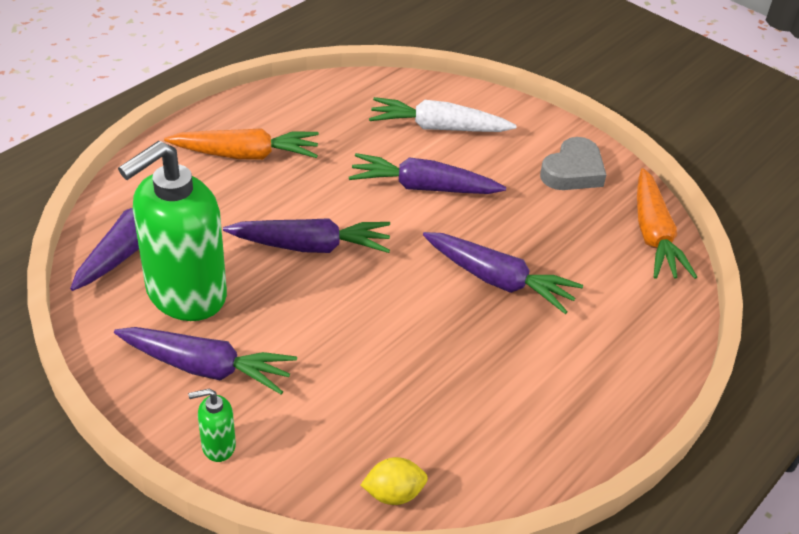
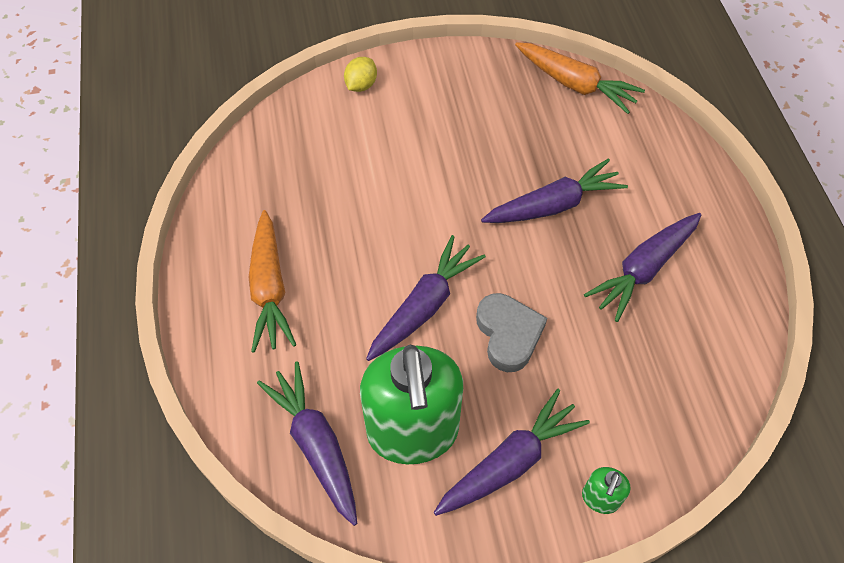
camera: 50 degrees left, 15 degrees up
orange carrot [164,128,319,160] -> orange carrot turned 135 degrees clockwise [249,210,296,353]
purple carrot [349,153,506,194] -> purple carrot moved to [584,213,701,322]
yellow lemon [361,457,428,505] -> yellow lemon moved to [344,57,377,92]
white carrot [369,97,517,132] -> none
grey heart [540,137,606,190] -> grey heart moved to [476,293,547,372]

